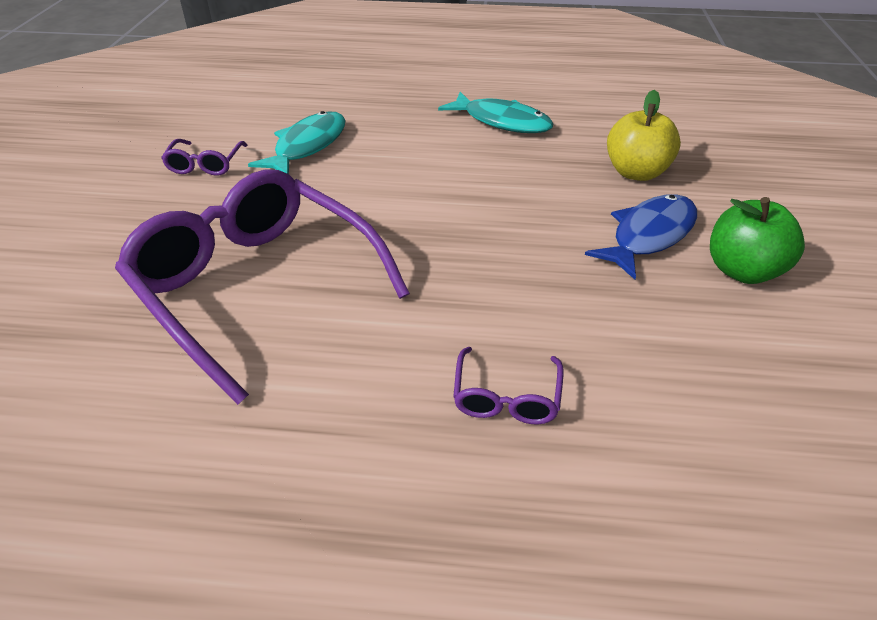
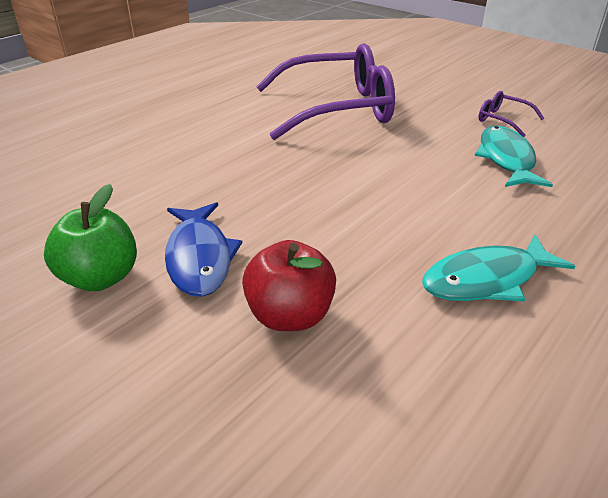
camera: 125 degrees right, 5 degrees down
turquoise fish [248,111,346,174] -> turquoise fish turned 150 degrees counterclockwise [474,126,553,187]
purple glasses [453,347,563,424] -> none
yellow apple [607,90,681,181] -> red apple [242,240,336,331]

